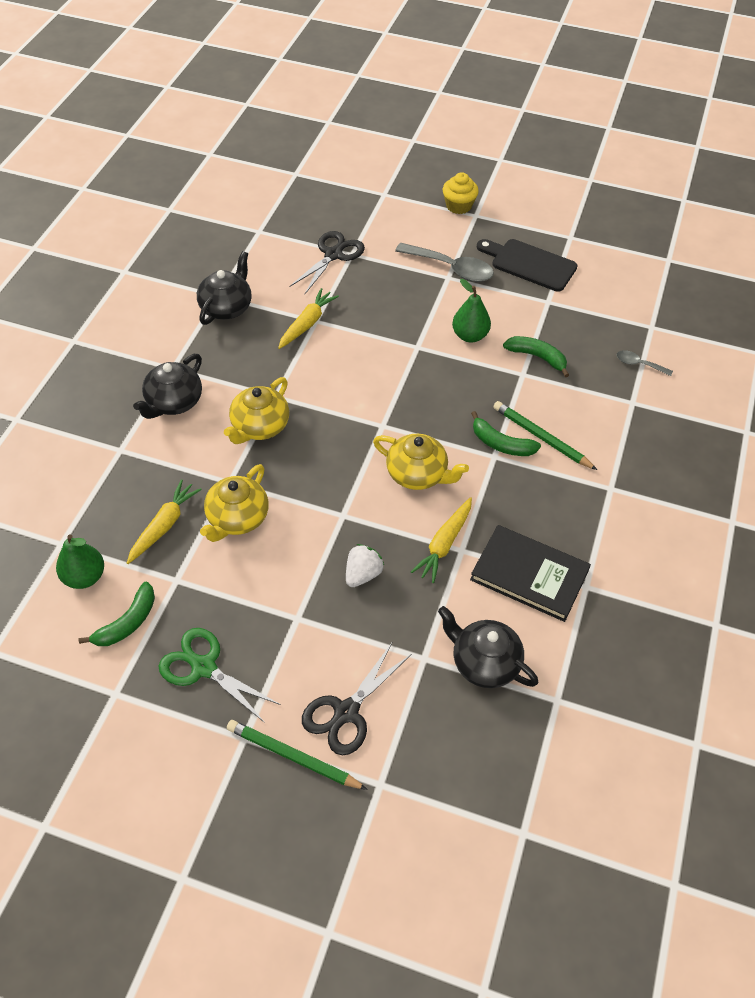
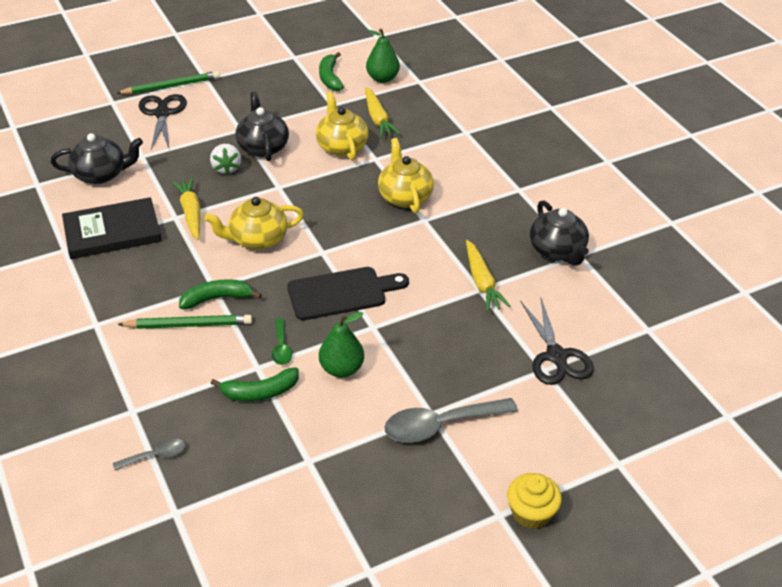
camera: 135 degrees right, 10 degrees down
black teapot [133,354,202,419] -> black teapot moved to [236,92,289,161]
green scissors [159,628,281,723] -> none
black cutting board [477,239,578,292] -> black cutting board moved to [287,267,409,320]
none -> green spoon [272,318,292,365]

